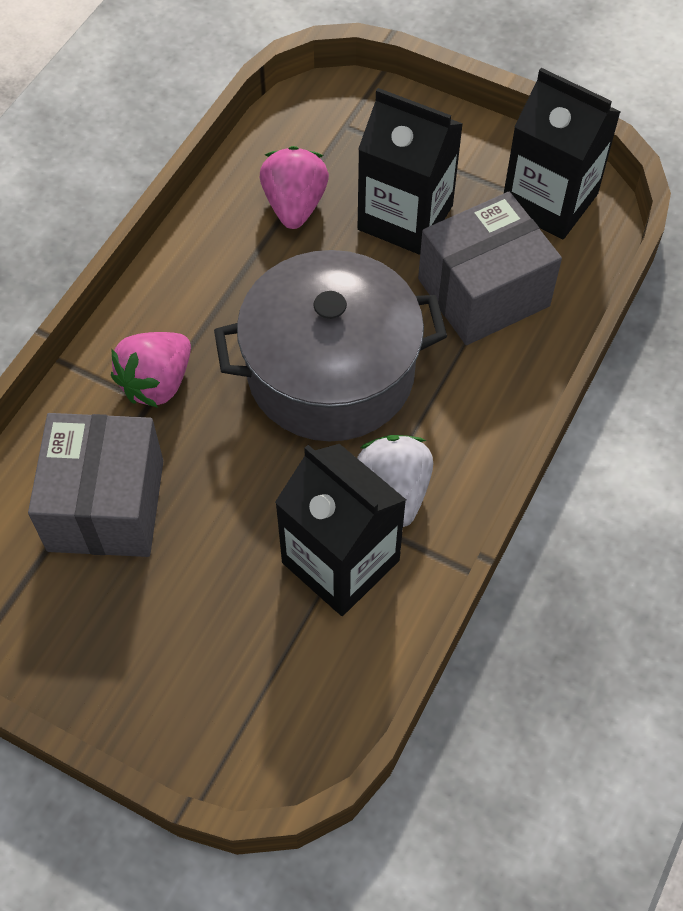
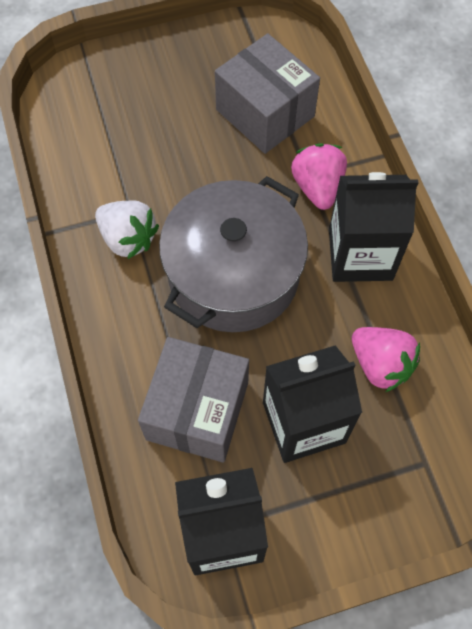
camera: 135 degrees right, 5 degrees up
black carton [275,444,406,616] -> black carton moved to [329,172,419,282]

